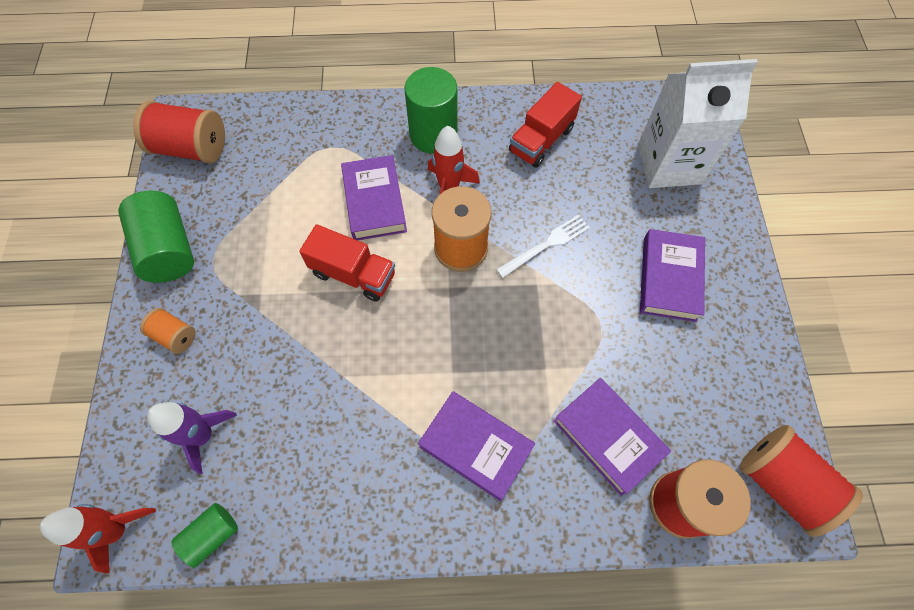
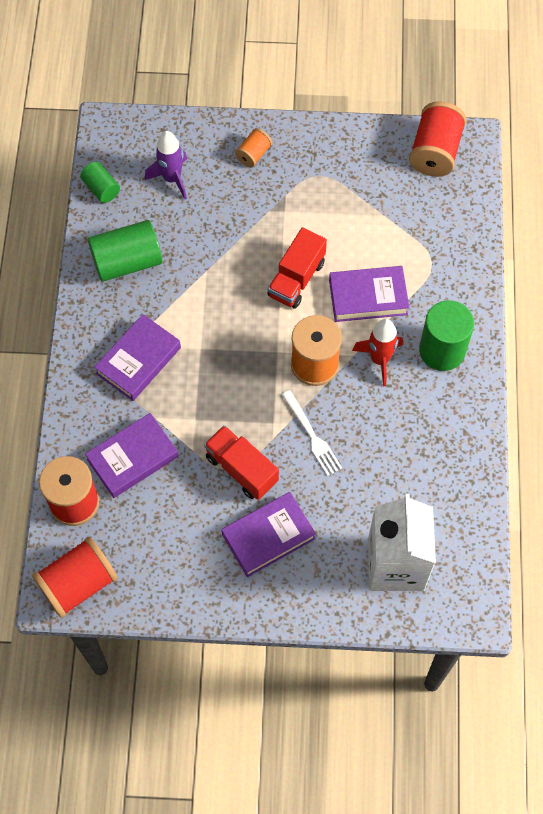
camera: 95 degrees right, 0 degrees up
red rocket [40,504,156,574] -> none
green cylinder [118,191,194,283] -> green cylinder moved to [88,220,162,282]
red truck [509,82,582,168] -> red truck moved to [204,425,279,500]
purple book [640,229,705,322] -> purple book turned 45 degrees counterclockwise [222,492,316,577]

